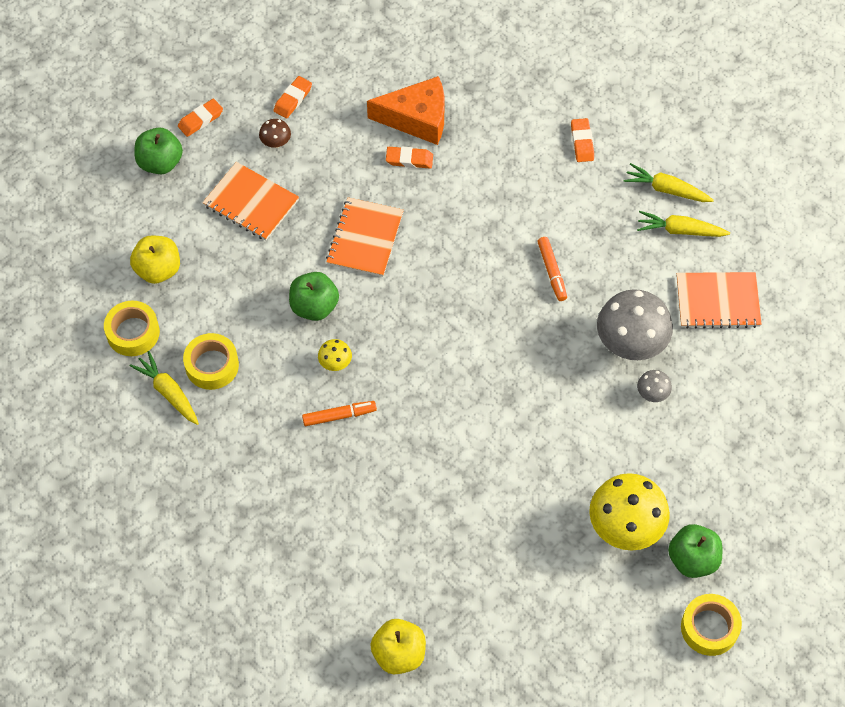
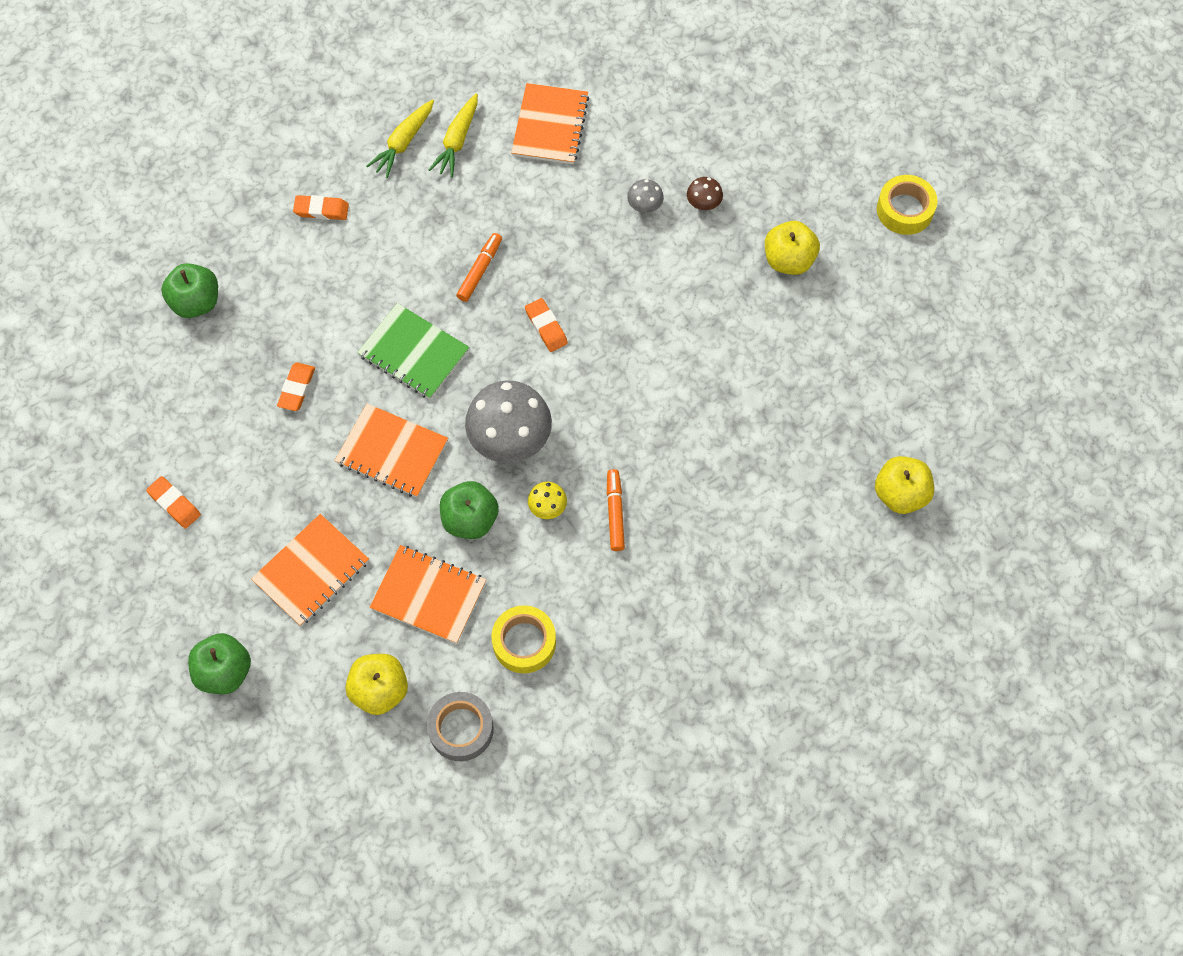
camera: 80 degrees left, 5 degrees up
yellow tape [104,301,160,356] -> grey tape [427,692,494,761]
yellow carrot [130,351,199,425] -> none
orange eraser [178,99,223,137] -> orange eraser moved to [525,298,568,352]
brown mushroom [259,119,291,148] -> brown mushroom moved to [687,177,723,210]
orange cheese [367,76,445,145] -> none
orange marker [537,237,567,301] -> orange marker turned 60 degrees counterclockwise [456,233,502,302]
yellow mushroom [589,473,670,551] -> yellow apple [765,221,820,275]
grey mushroom [597,289,673,360] -> grey mushroom moved to [465,381,552,463]
green apple [668,524,722,578] -> green apple moved to [161,263,218,318]
none -> green notebook [357,303,470,399]
none -> orange notebook [370,545,486,644]

